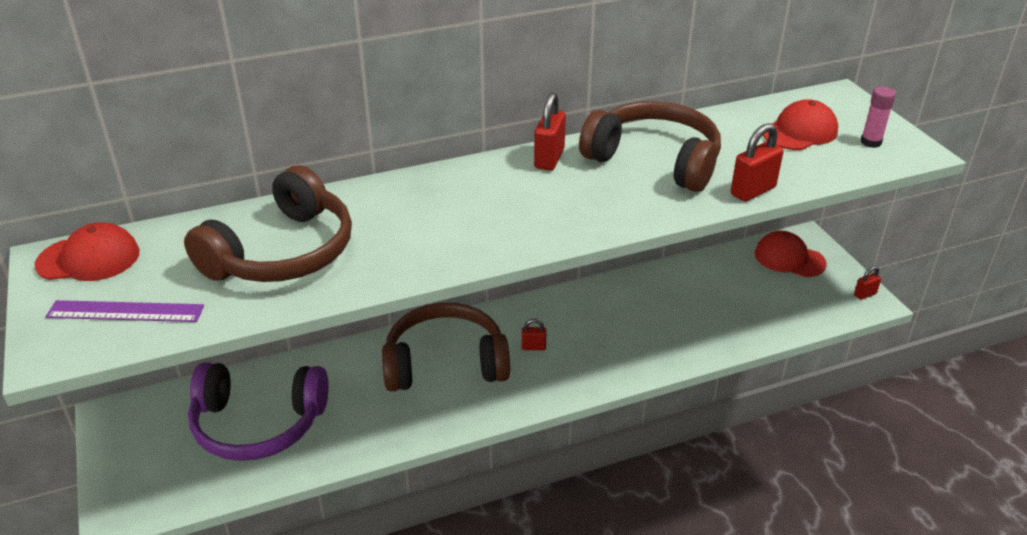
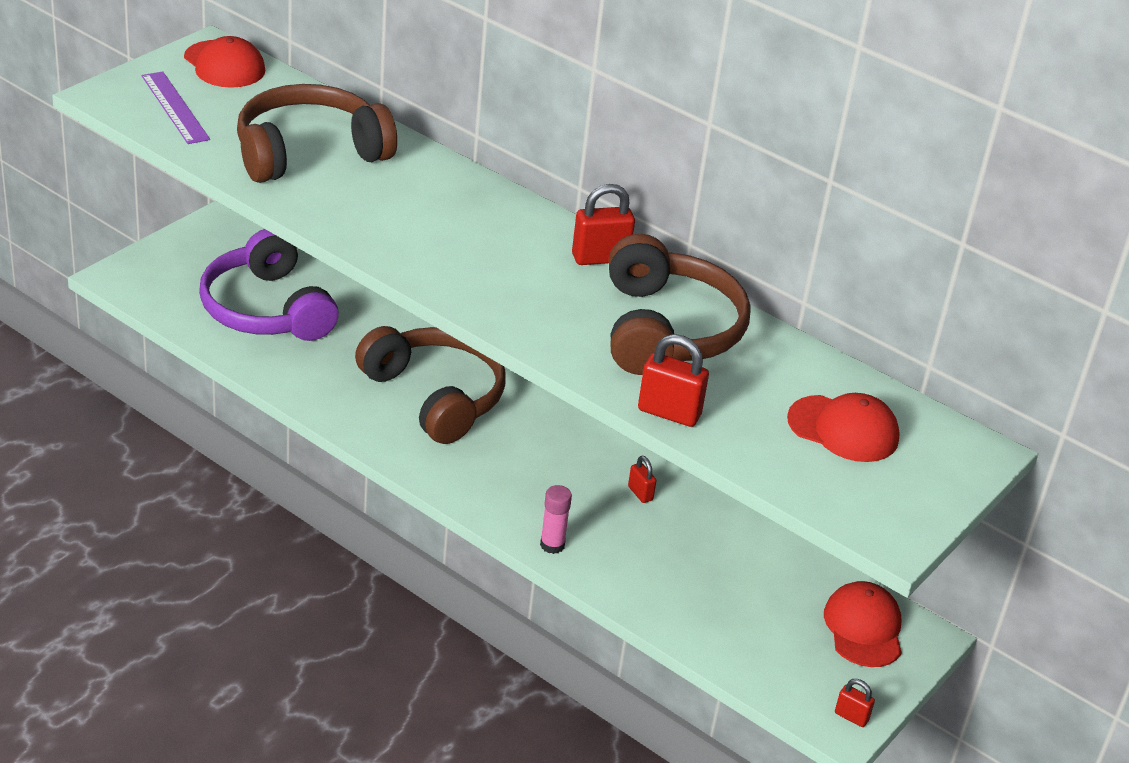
camera: 55 degrees right, 0 degrees up
brown headphones [184,165,352,282] -> brown headphones turned 150 degrees clockwise [237,84,397,183]
red padlock [522,319,546,350] -> red padlock moved to [628,456,656,503]
pink glue stick [861,87,896,148] -> pink glue stick moved to [540,485,572,554]

